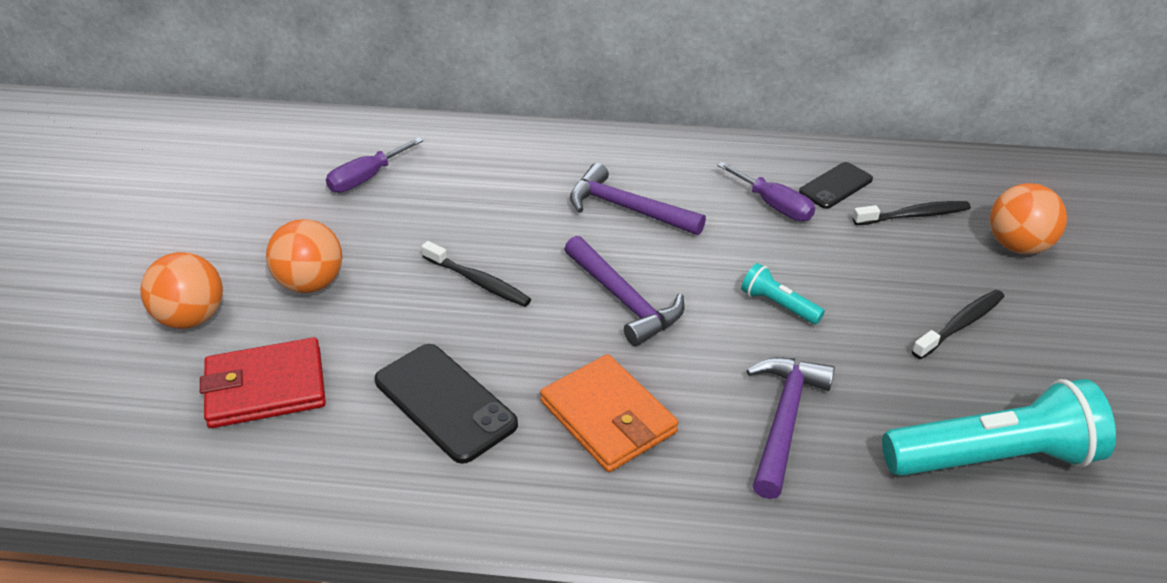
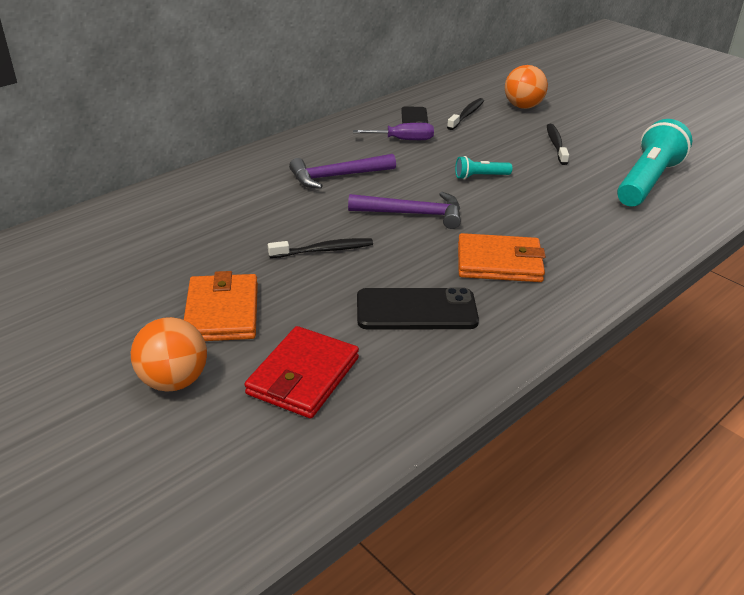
camera: 50 degrees left, 5 degrees down
orange ball [266,219,343,293] -> orange wallet [184,271,258,341]
purple screwdriver [326,137,423,193] -> none
purple hammer [746,357,835,499] -> none

